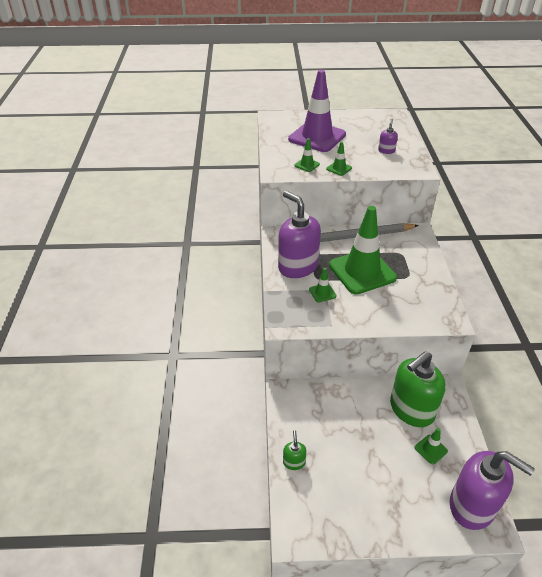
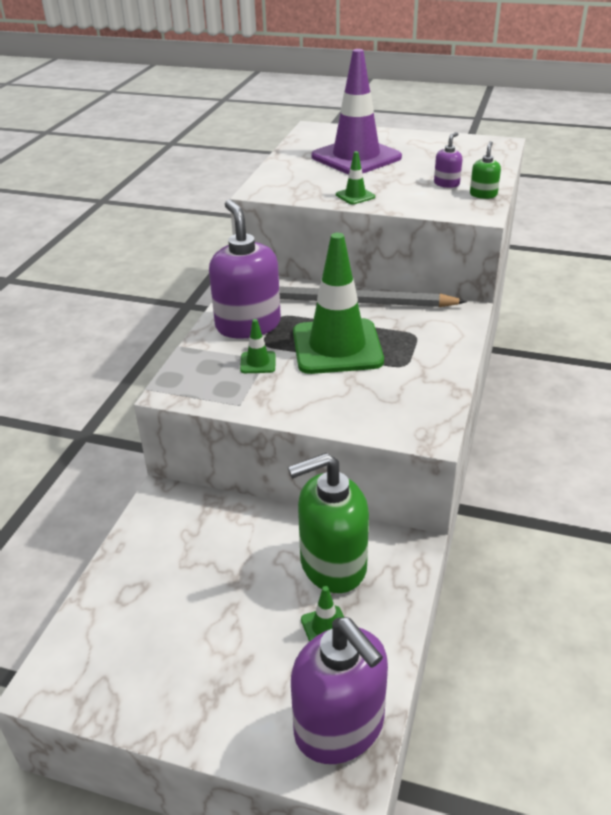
camera: 20 degrees right, 5 degrees down
green soap dispenser [283,430,306,470] -> green soap dispenser moved to [470,141,501,199]
green traffic cone [294,138,320,172] -> none

